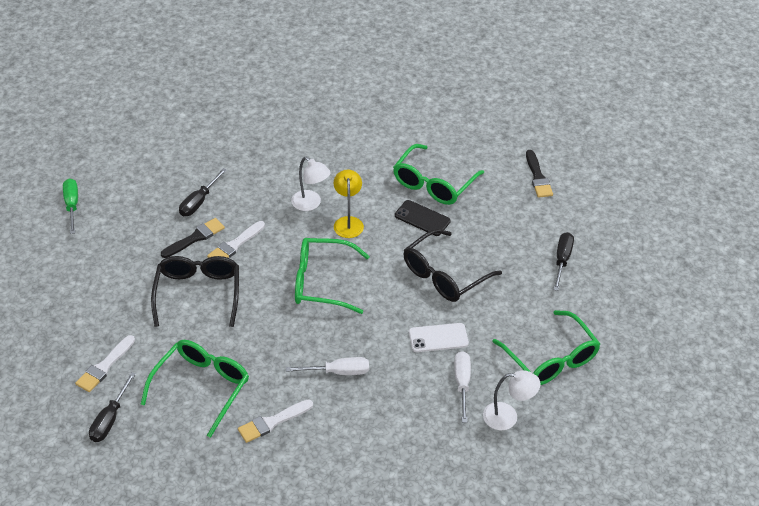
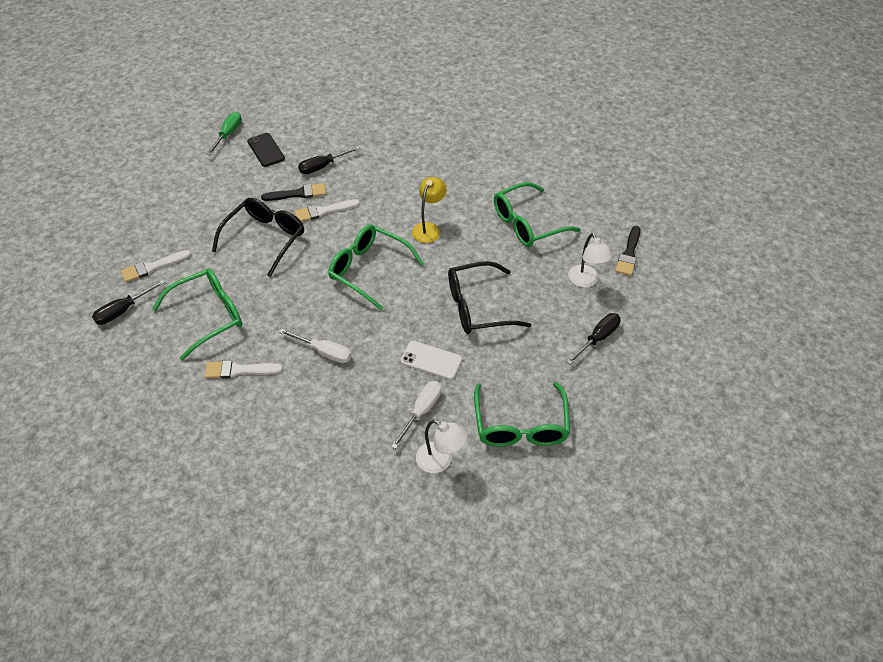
camera: 30 degrees right, 5 degrees up
white lamp [291,157,331,211] -> white lamp moved to [568,233,613,287]
black phone [395,200,451,236] -> black phone moved to [247,133,285,167]

